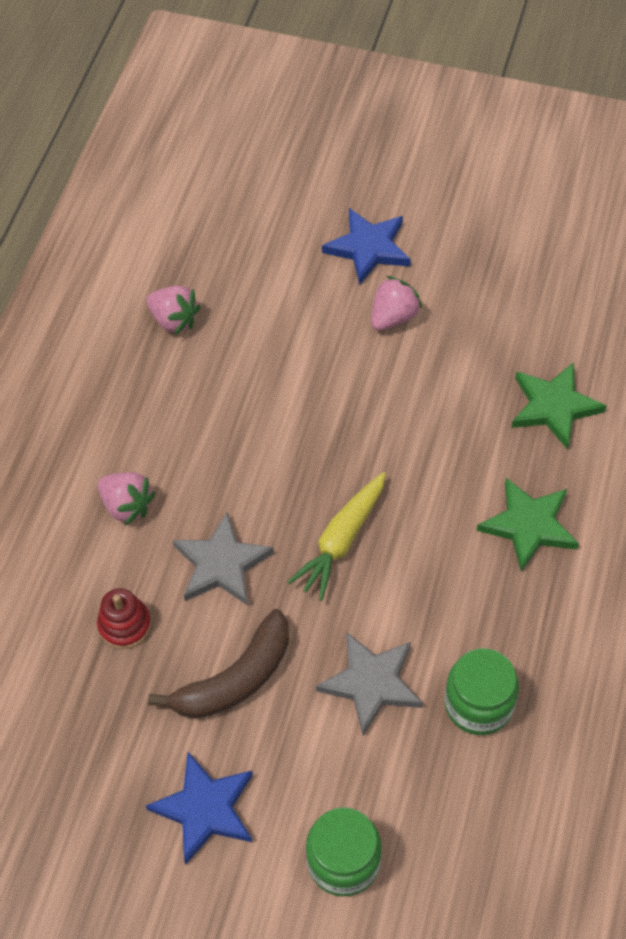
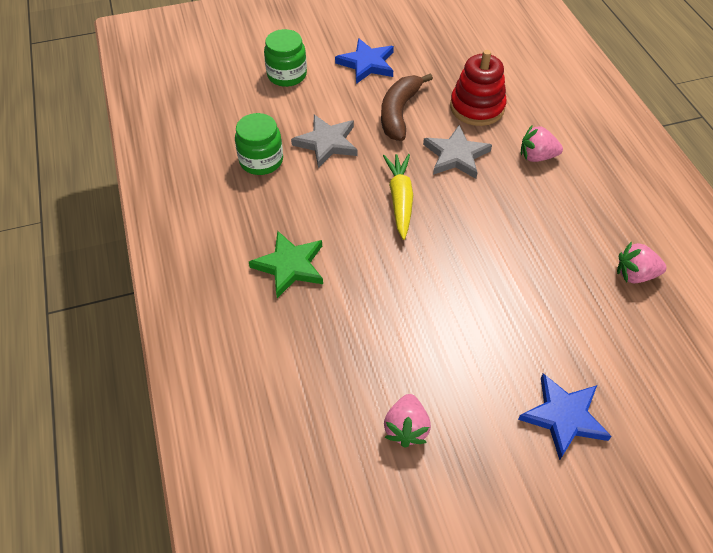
camera: 145 degrees right, 5 degrees down
red stacking toy [97,588,151,649] -> red stacking toy [450,50,507,126], size x1.66
pink strawberry [371,276,422,331] -> pink strawberry moved to [384,394,431,448]
green star [511,362,607,450] -> none

